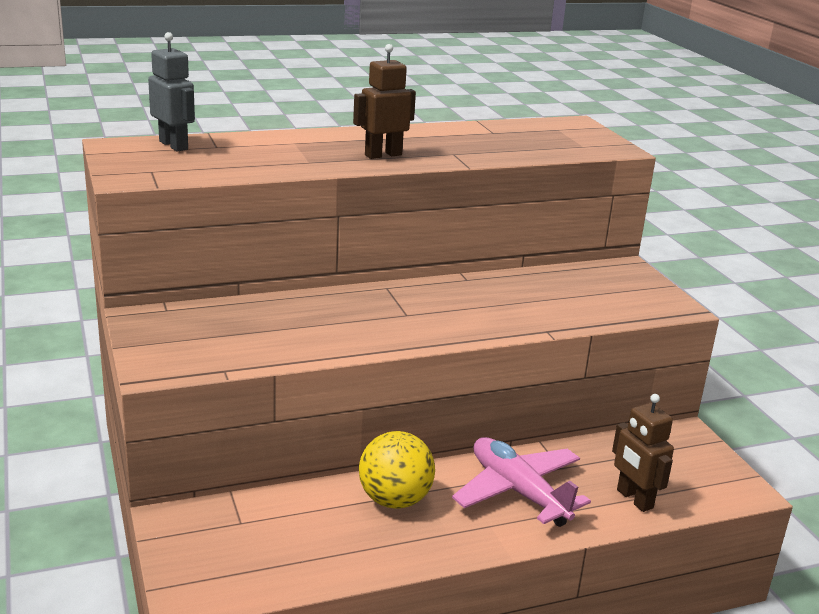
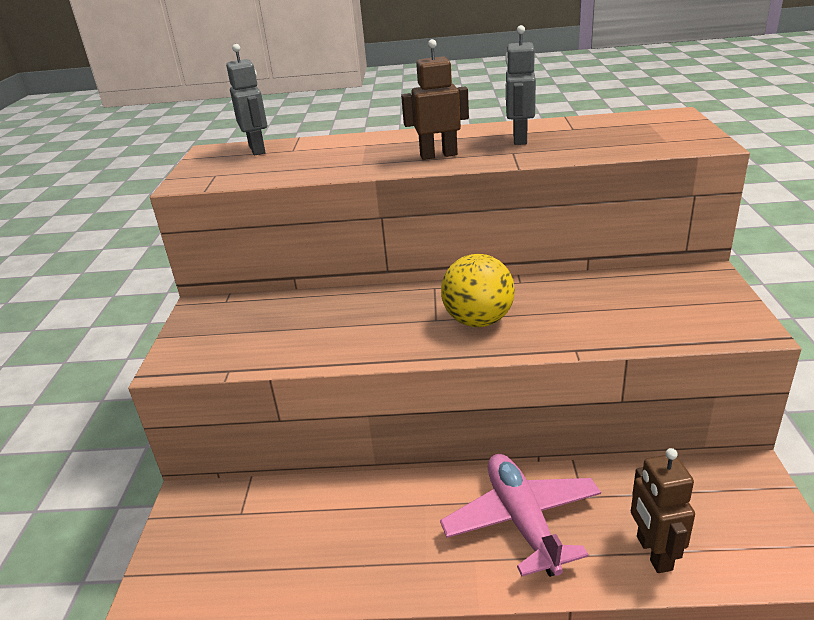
camera: 25 degrees right, 5 degrees up
yellow ball [359,431,435,508] -> yellow ball moved to [441,254,515,327]
none -> grey robot [505,25,536,145]

